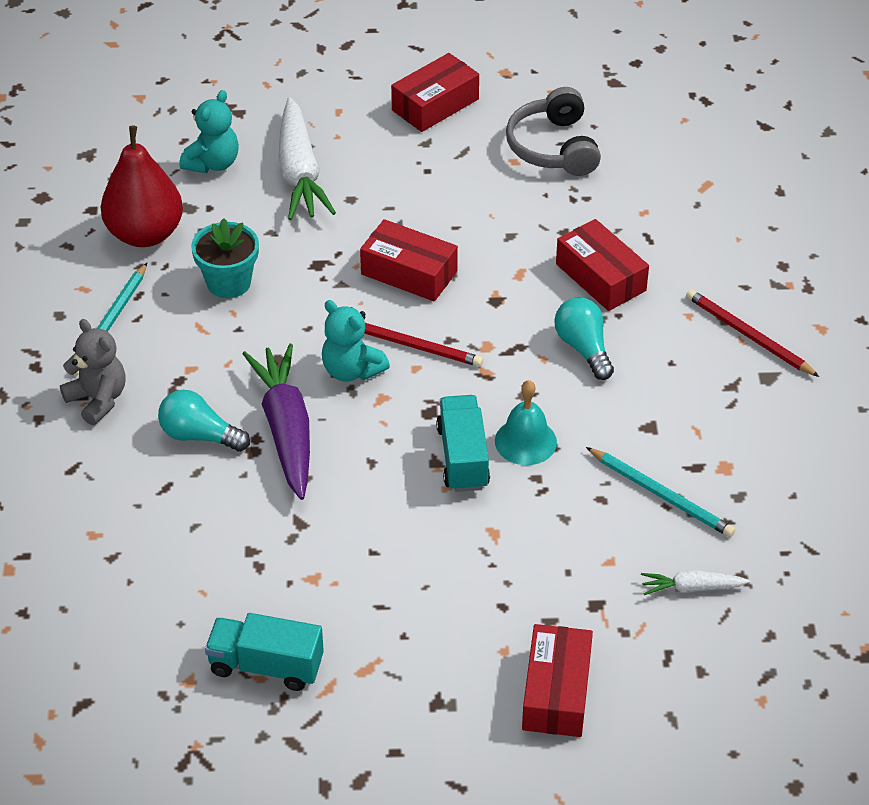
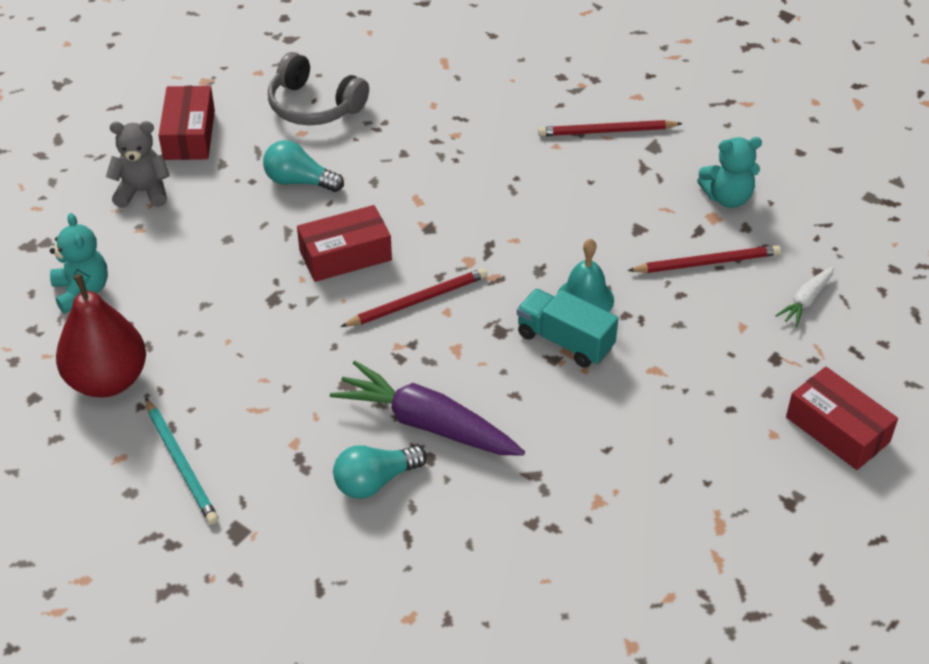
camera: 50 degrees left, 0 degrees up
grey teddy bear [60,319,126,425] -> grey teddy bear moved to [106,121,170,208]
turquoise flower pot [191,218,259,298] -> none
turquoise truck [205,613,324,691] -> none
white carrot [279,97,336,220] -> none
turquoise teddy bear [322,300,390,382] -> turquoise teddy bear moved to [697,137,762,208]
turquoise light bulb [554,297,614,380] -> turquoise light bulb moved to [263,140,344,192]
red box [556,219,649,311] -> none
turquoise pencil [586,447,735,537] -> red pencil [627,245,781,273]

